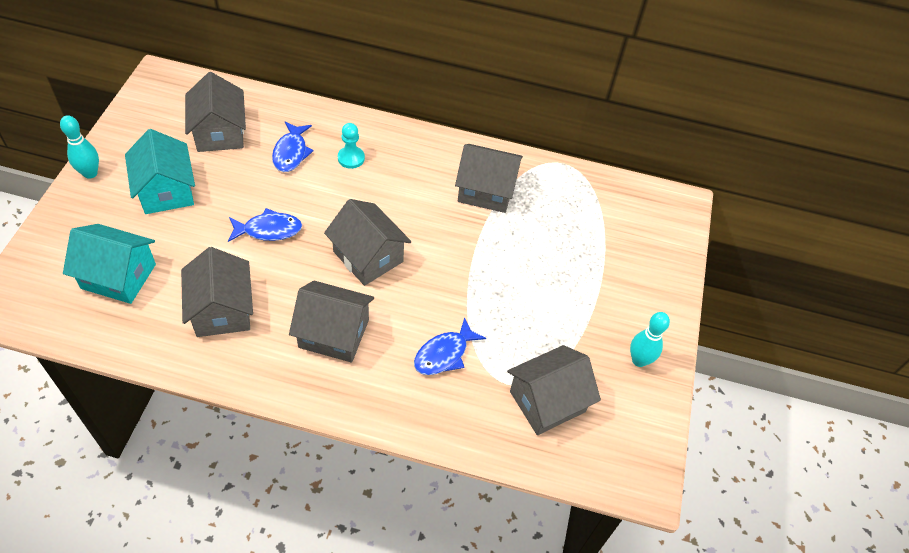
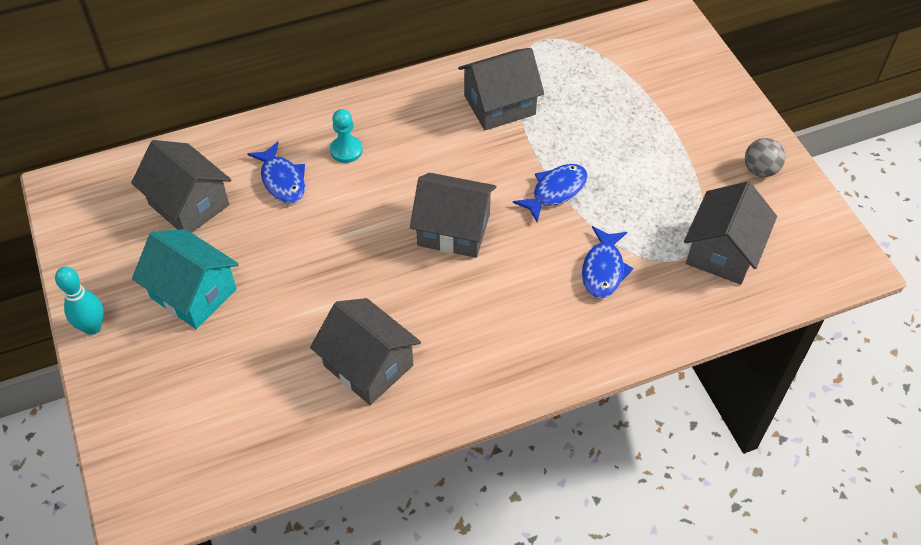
camera: 30 degrees left, 0 degrees up
turquoise house [63,224,156,304] -> none
blue fish [228,208,302,242] -> blue fish moved to [513,164,588,222]
grey house [289,280,374,363] -> none
turquoise bowling pin [630,312,670,367] -> grey ball [745,138,785,177]

